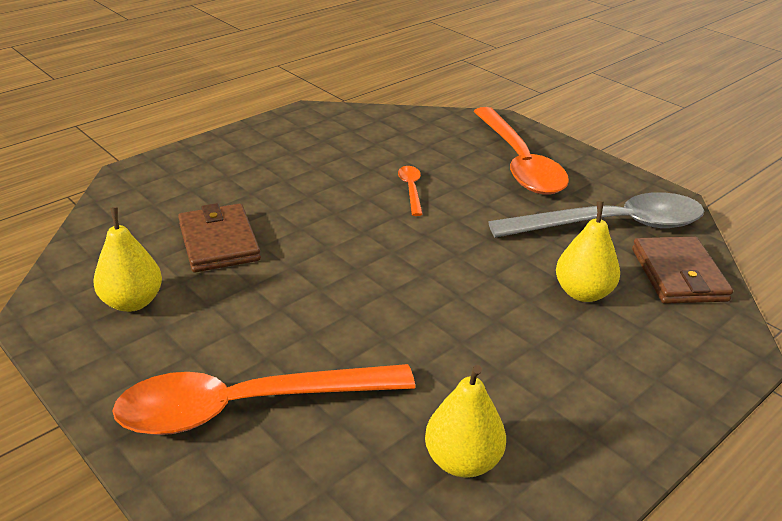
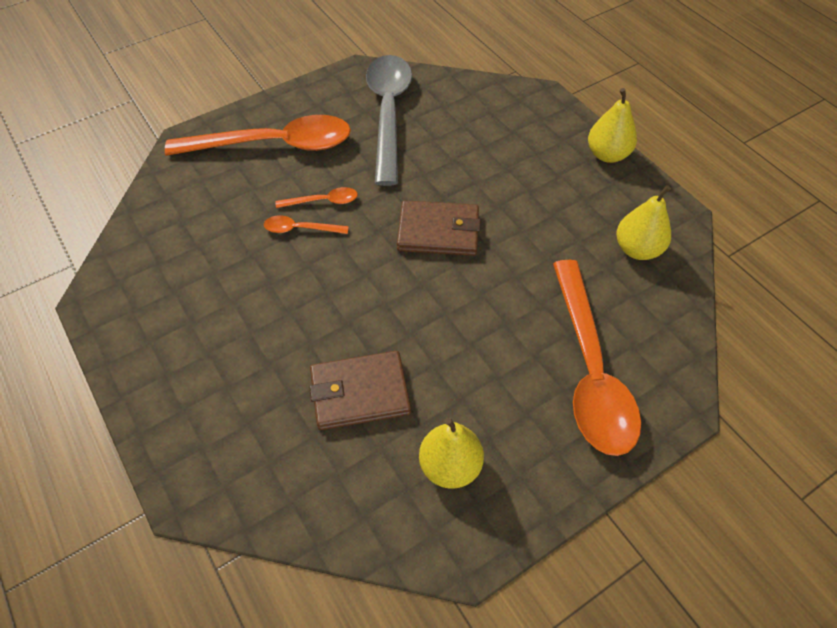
camera: 80 degrees left, 20 degrees up
yellow pear [556,201,620,302] -> yellow pear moved to [588,88,637,163]
brown wallet [632,237,733,304] -> brown wallet moved to [397,200,481,256]
none -> orange spoon [276,187,358,208]

